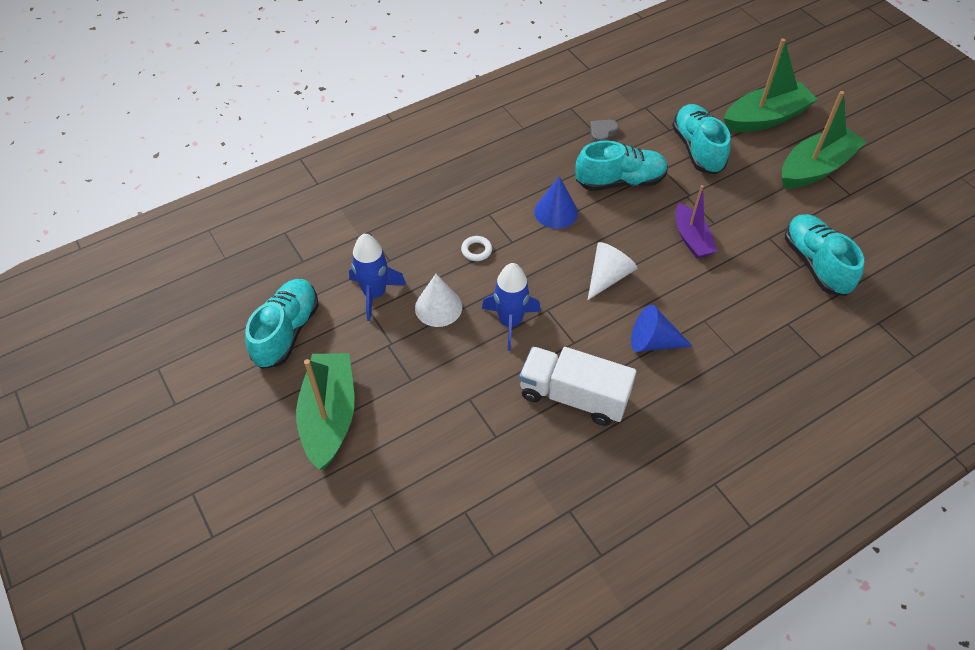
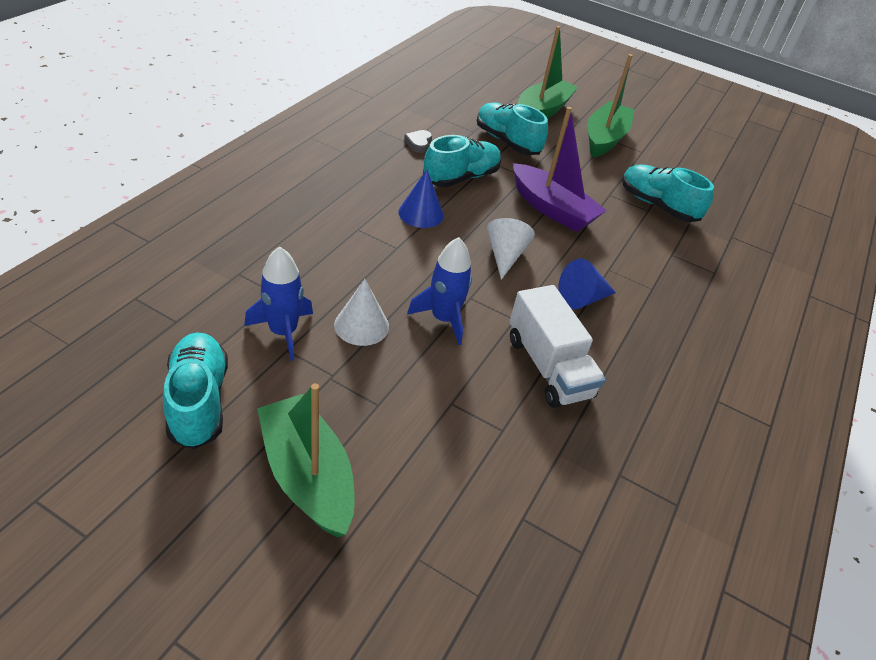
camera: 35 degrees left, 10 degrees down
white ring [461,236,492,261] -> none
white truck [519,347,636,426] -> white truck turned 105 degrees counterclockwise [510,285,606,408]
purple boat [676,185,717,259] -> purple boat [513,107,607,232], size x1.61

